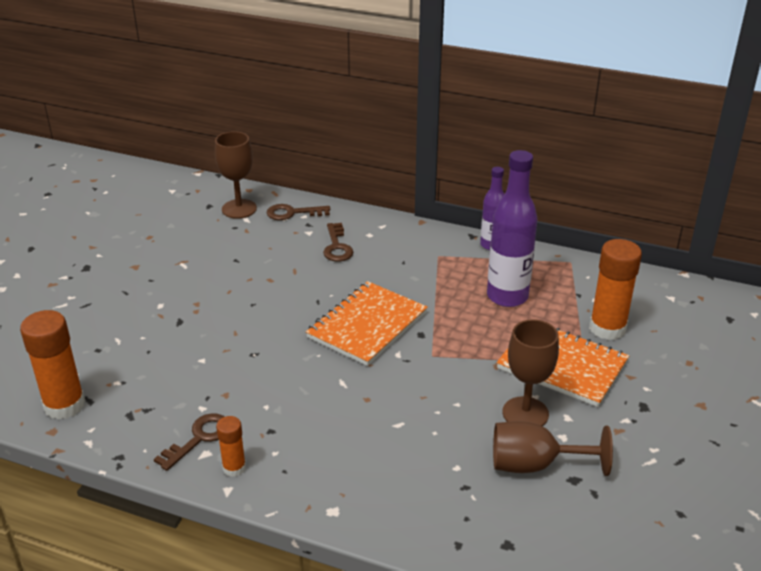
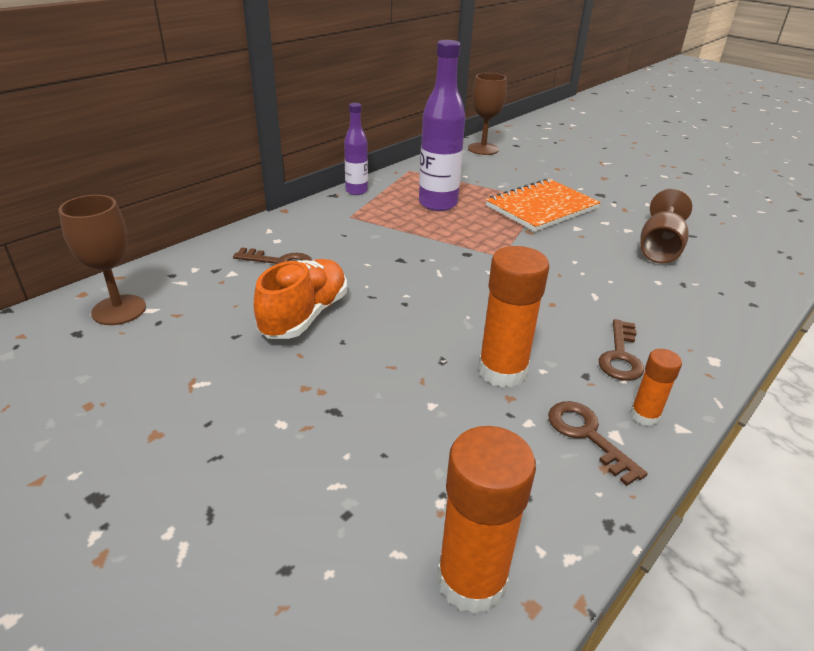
camera: 70 degrees left, 0 degrees up
brown key [267,204,330,220] -> brown key moved to [599,319,644,381]
orange notebook [306,281,428,366] -> none
brown goblet [503,319,559,426] -> brown goblet moved to [468,73,507,155]
orange glue stick [589,239,642,340] -> orange glue stick moved to [478,246,549,388]
none -> orange shoe [254,259,347,339]

